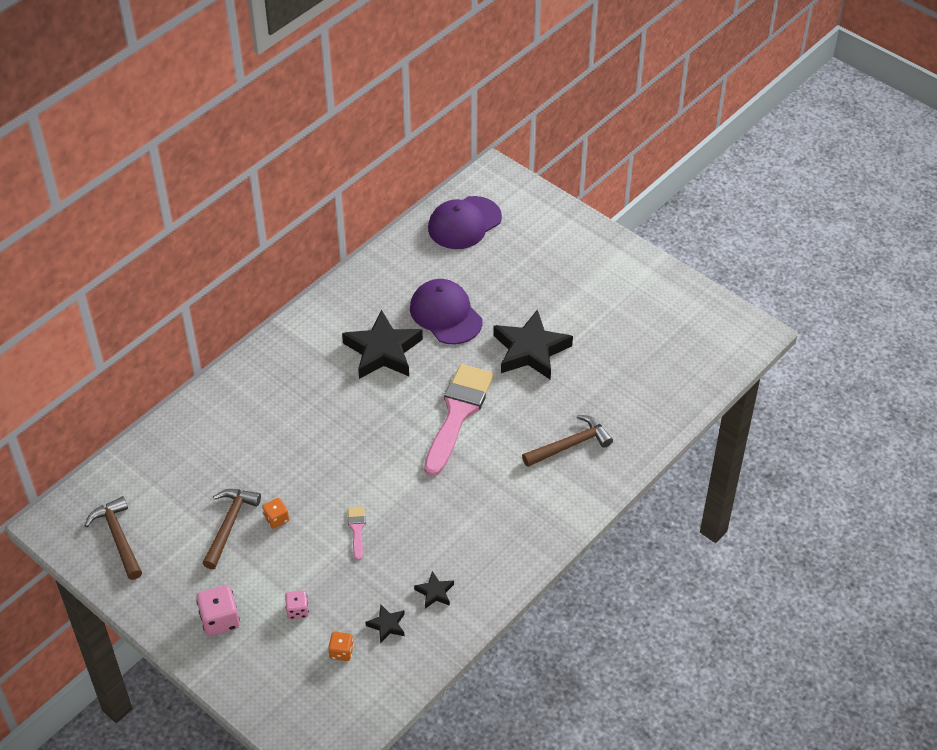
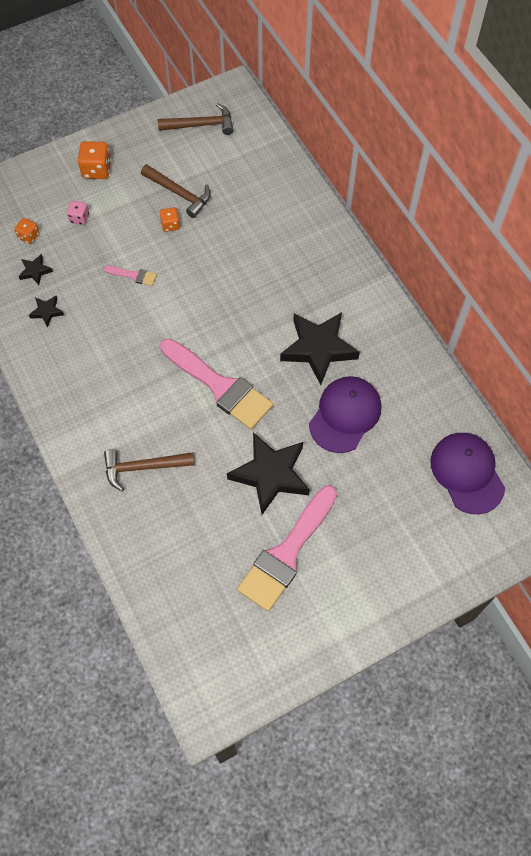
camera: 110 degrees right, 15 degrees up
pink dice [196,585,240,636] -> orange dice [78,141,111,179]
purple cap [410,279,483,344] -> purple cap turned 45 degrees counterclockwise [309,376,381,453]
brown hammer [522,415,613,467] -> brown hammer turned 90 degrees clockwise [104,449,195,491]
none -> pink brush [237,485,337,611]

